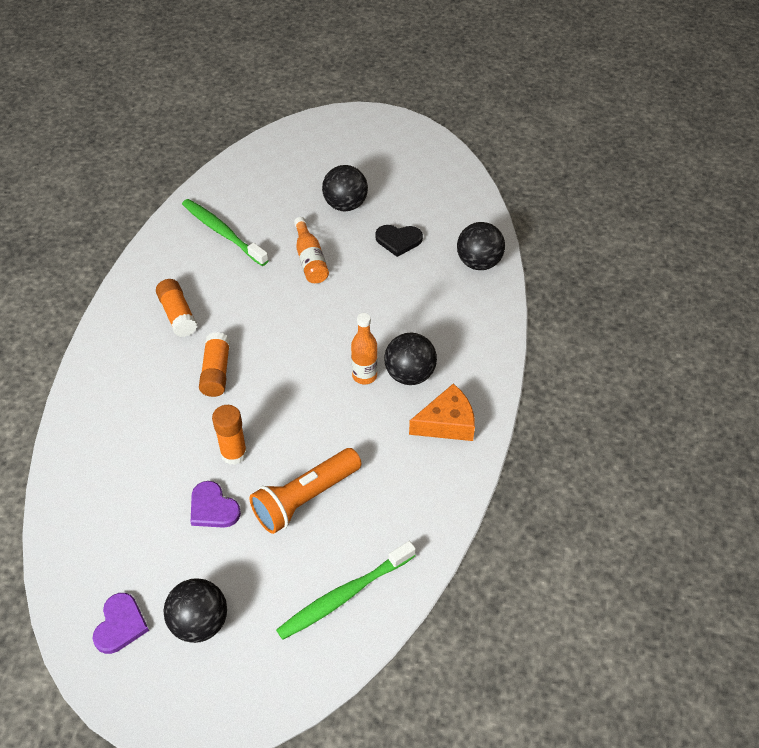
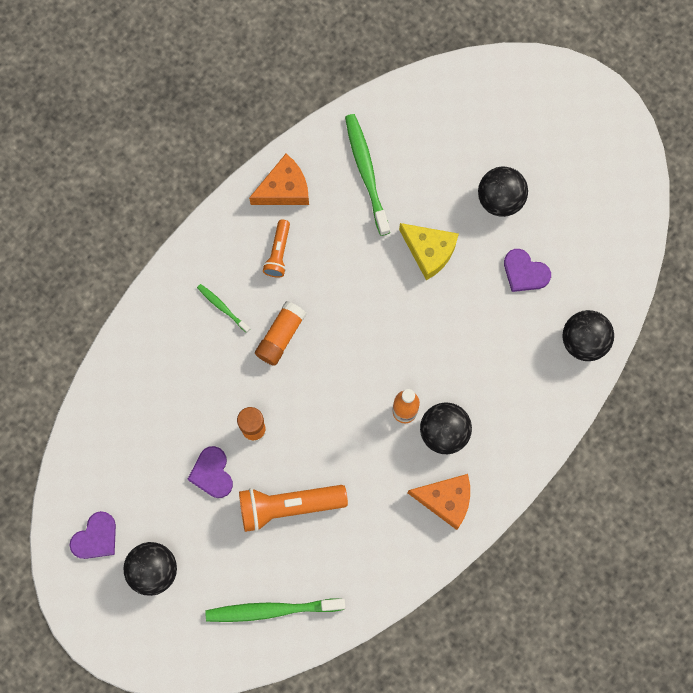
camera: 30 degrees right, 25 degrees up
orange glue stick [156,279,197,337] -> orange flashlight [263,220,290,278]
orange bottle [294,217,329,283] -> yellow cheese [399,223,459,280]
black heart [375,225,423,257] -> purple heart [504,249,551,292]
none -> green toothbrush [197,284,250,333]
none -> orange cheese [249,154,309,205]

